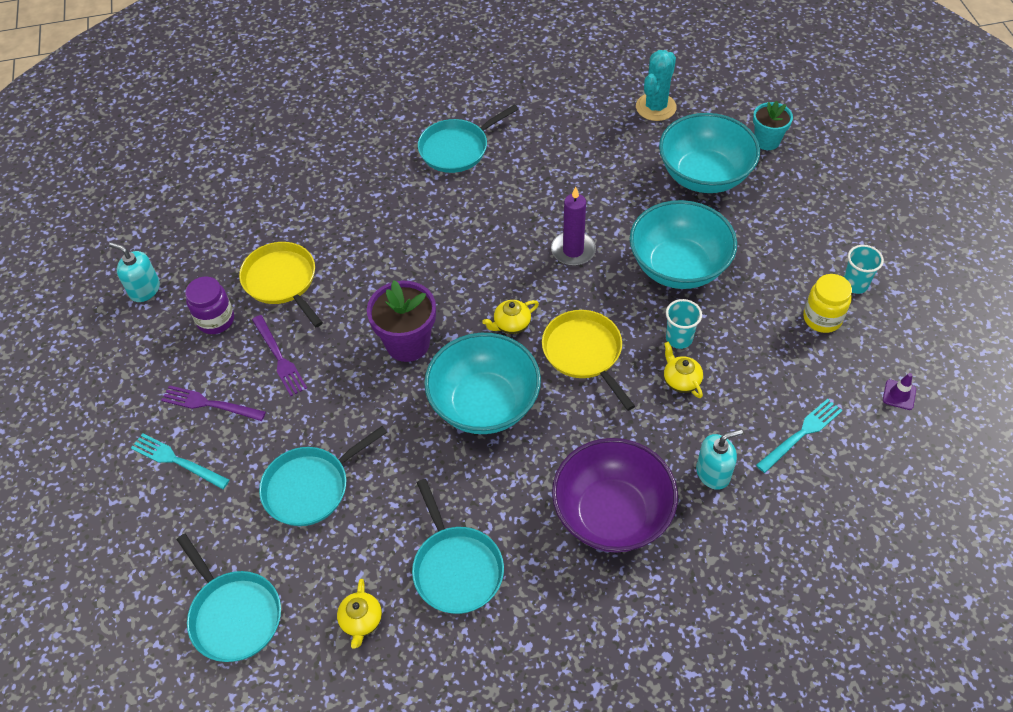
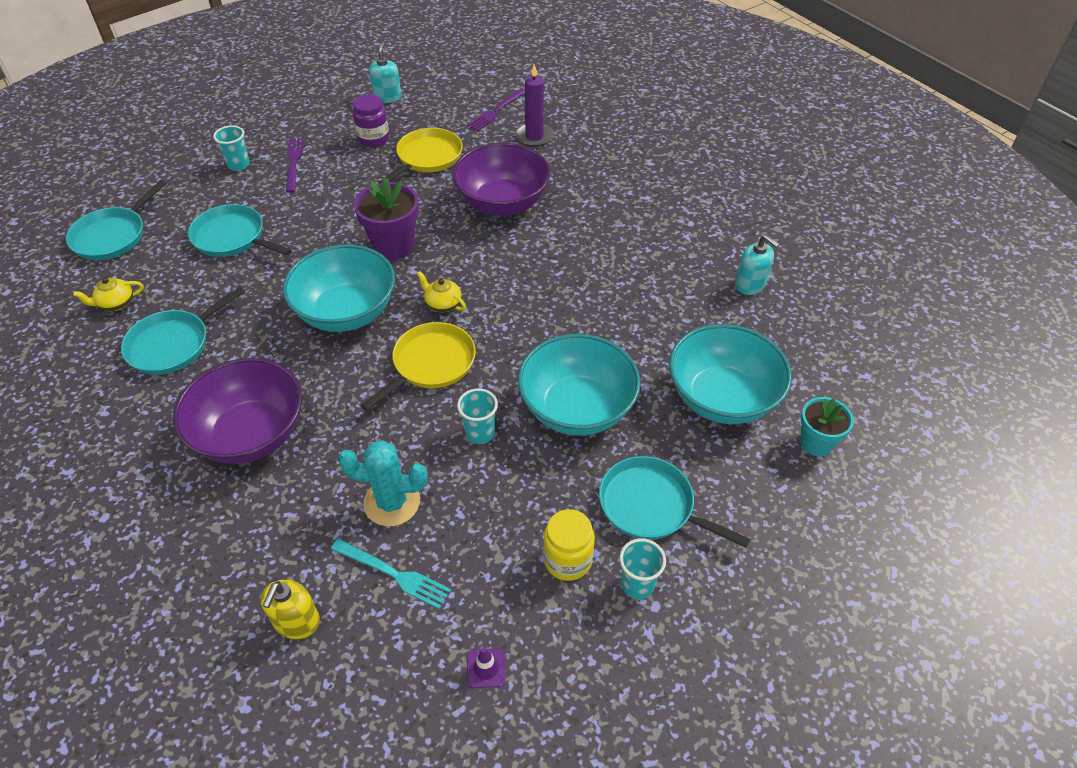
camera: 65 degrees right, 5 degrees down
turquoise fork [131,433,230,489] -> turquoise cup [213,125,250,171]
purple fork [252,315,307,396] -> purple fork moved to [467,88,525,131]
turquoise pan [418,104,518,173] -> turquoise pan moved to [599,456,750,548]
purple candle [551,187,596,266] -> purple candle moved to [515,64,554,147]
turquoise cactus [636,50,677,121] -> turquoise cactus moved to [338,440,428,526]
yellow teapot [664,342,703,398] -> none
turquoise soap dispenser [696,429,743,490] -> turquoise soap dispenser moved to [735,235,780,295]
none -> yellow soap dispenser [260,580,320,639]
none -> purple bowl [452,143,550,216]

